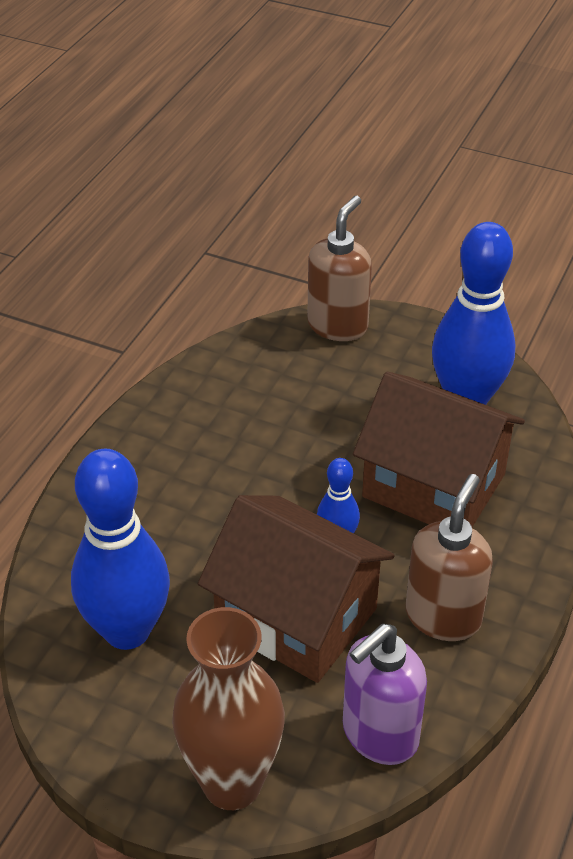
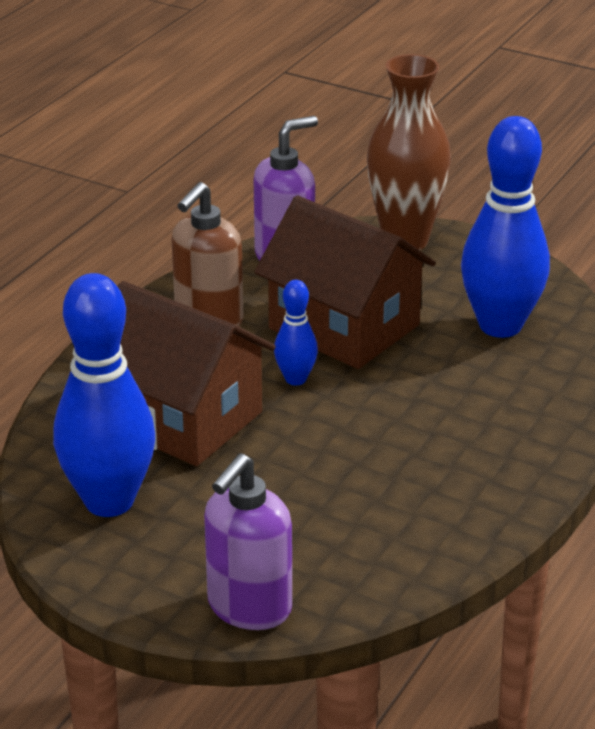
camera: 175 degrees left, 10 degrees down
brown soap dispenser [307,196,372,341] -> purple soap dispenser [204,453,292,630]

